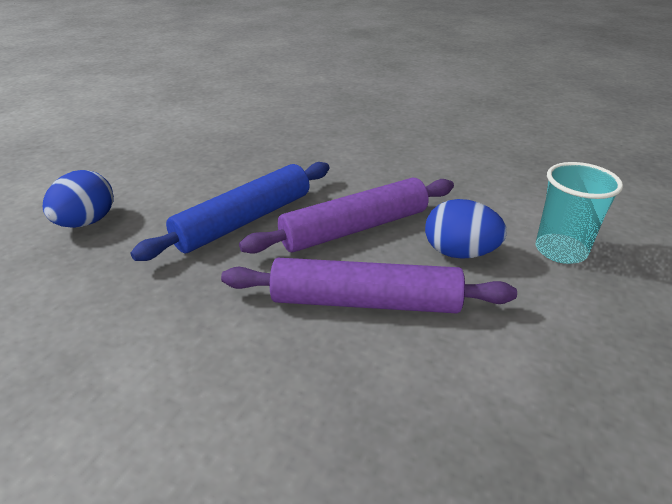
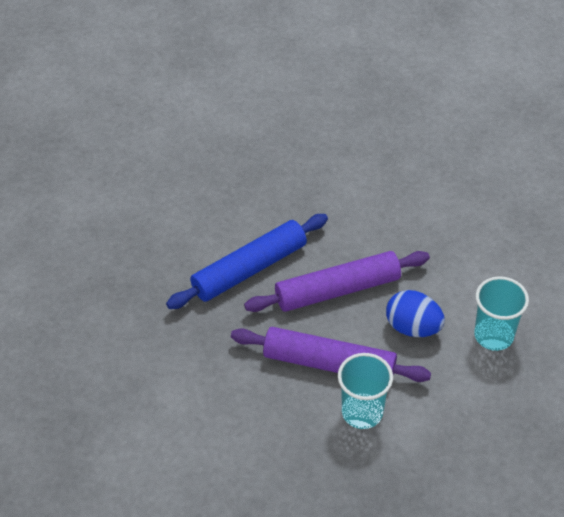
camera: 10 degrees right, 15 degrees up
blue egg [43,170,114,228] -> none
none -> turquoise cup [338,353,393,429]

